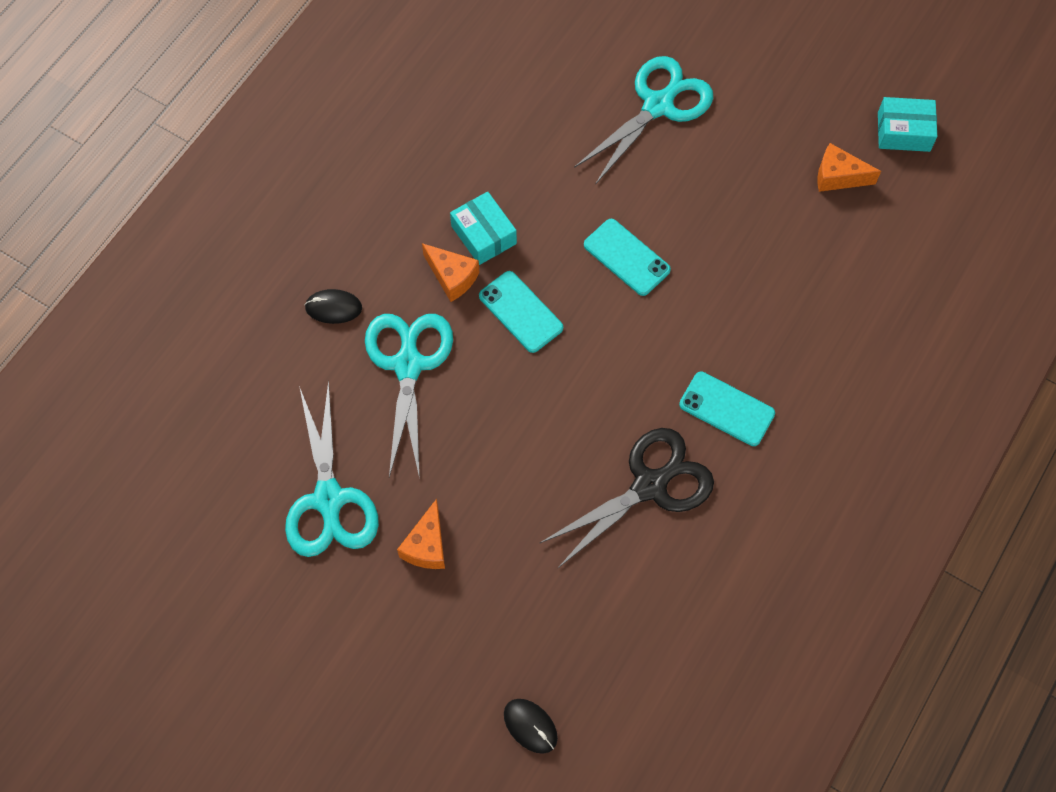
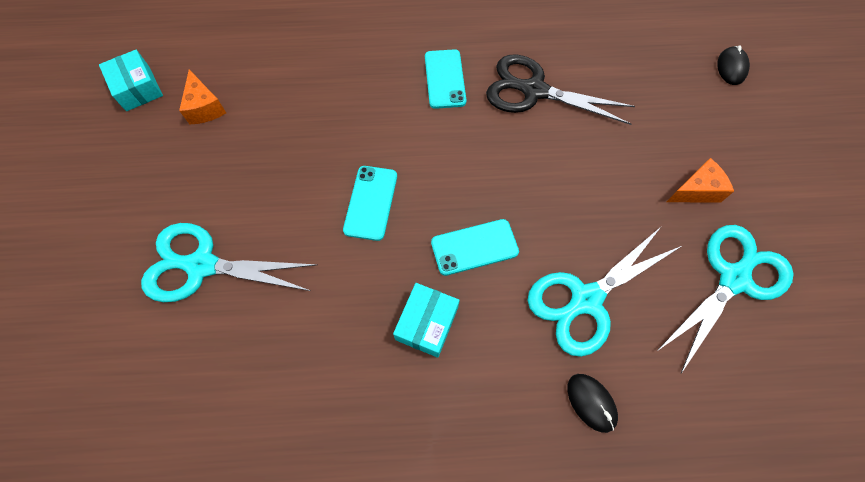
camera: 125 degrees left, 0 degrees up
orange cheese [422,243,479,302] -> none
turquoise phone [479,271,563,353] -> turquoise phone turned 60 degrees clockwise [431,219,519,276]

